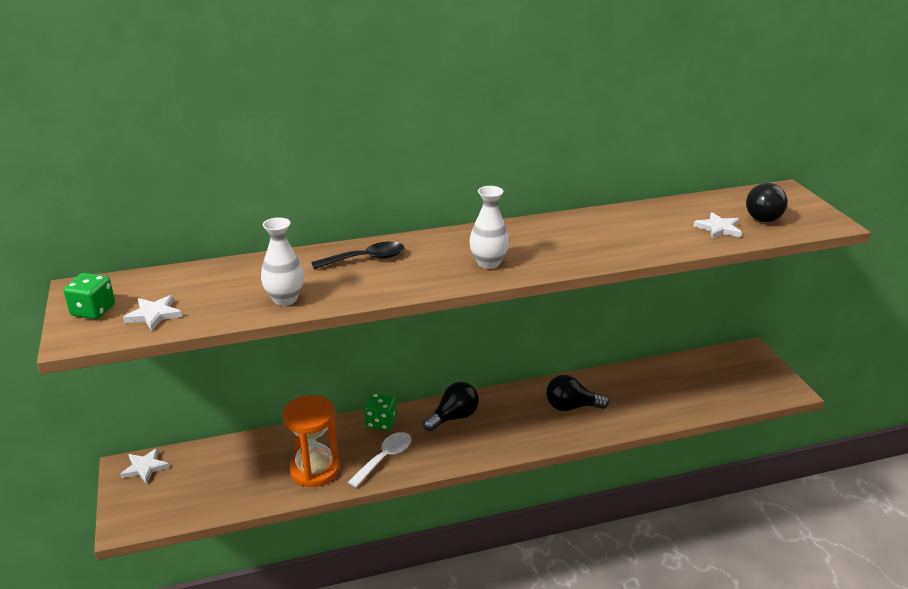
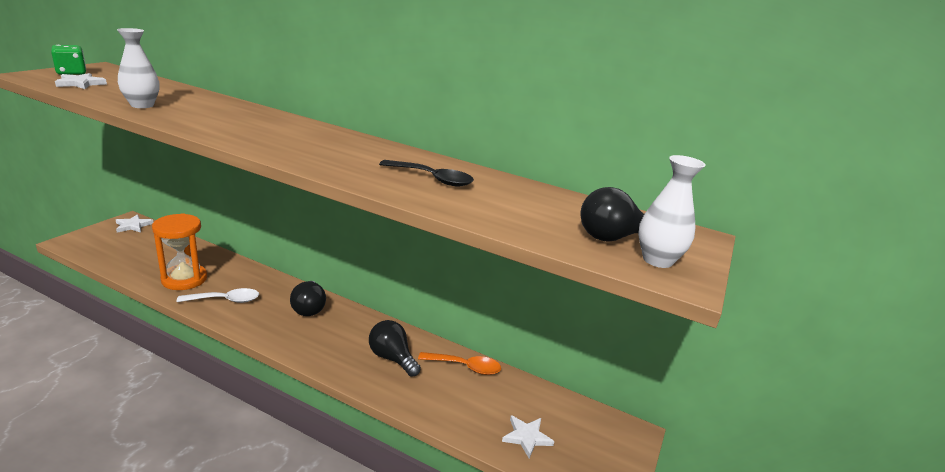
camera: 40 degrees right, 5 degrees down
black spoon [311,242,404,269] -> black spoon moved to [379,160,474,187]
green dice [364,393,397,430] -> none
black light bulb [423,382,479,432] -> black light bulb turned 75 degrees clockwise [290,281,326,316]
white vase [469,186,509,269] -> white vase moved to [638,155,706,268]
white star [693,212,742,239] -> white star moved to [502,415,554,459]
none -> orange spoon [418,352,501,375]

